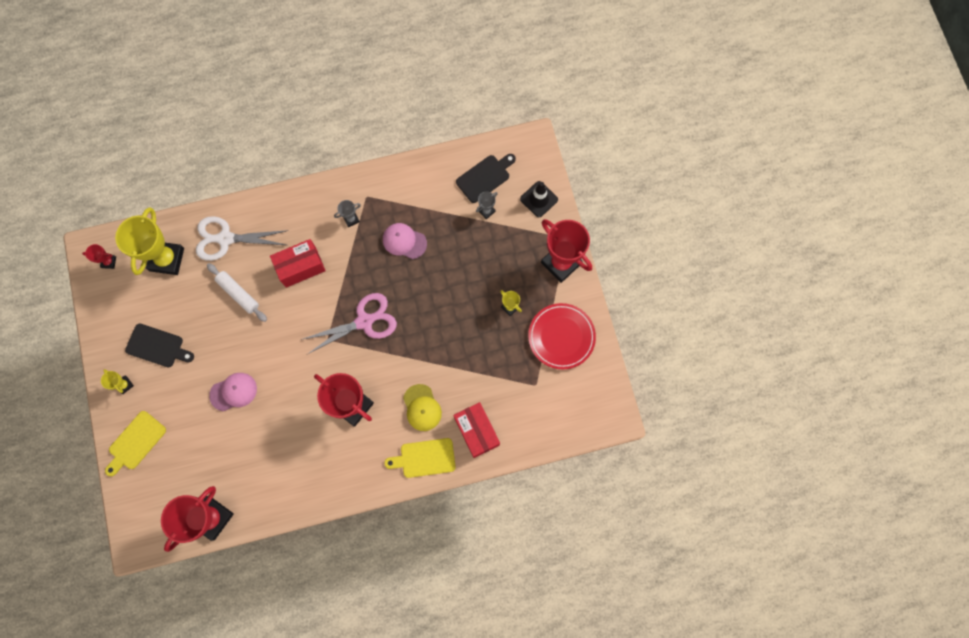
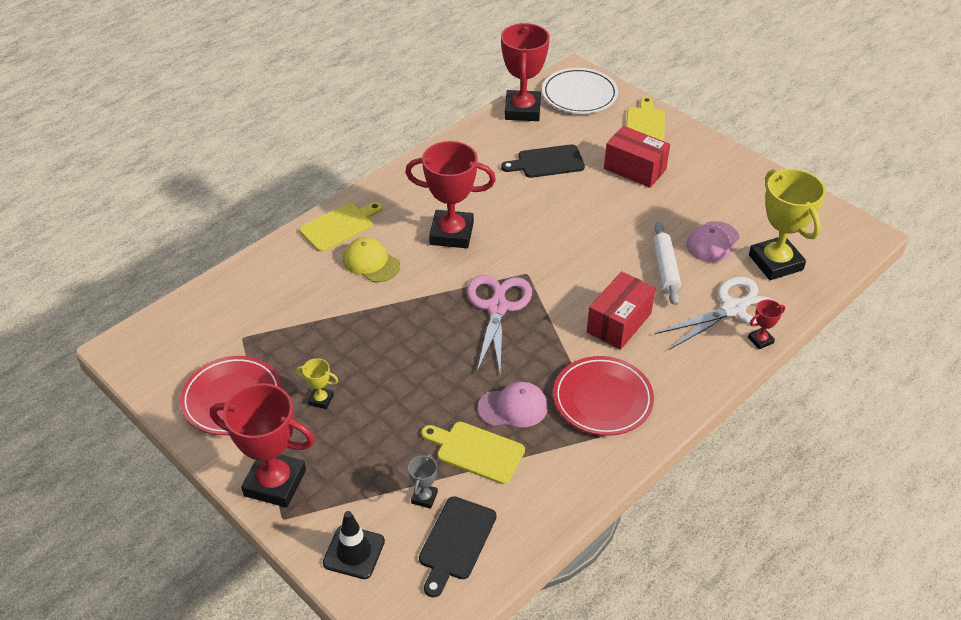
camera: 150 degrees right, 30 degrees down
red trophy [82,244,116,269] -> red trophy moved to [748,299,785,349]
yellow trophy [101,369,134,394] -> none
black cutting board [125,324,194,367] -> black cutting board moved to [501,144,585,178]
white rolling pin [207,263,267,322] -> white rolling pin turned 75 degrees clockwise [653,222,681,305]
pink cap [209,373,257,411] -> pink cap moved to [686,221,739,262]
pink scissors [301,293,397,354] -> pink scissors turned 150 degrees clockwise [467,275,532,373]
grey trophy [334,200,361,227] -> red plate [553,356,654,436]
red box [453,402,500,458] -> red box moved to [604,126,670,188]
none -> yellow cutting board [421,422,525,484]
none -> white plate [542,68,618,114]

